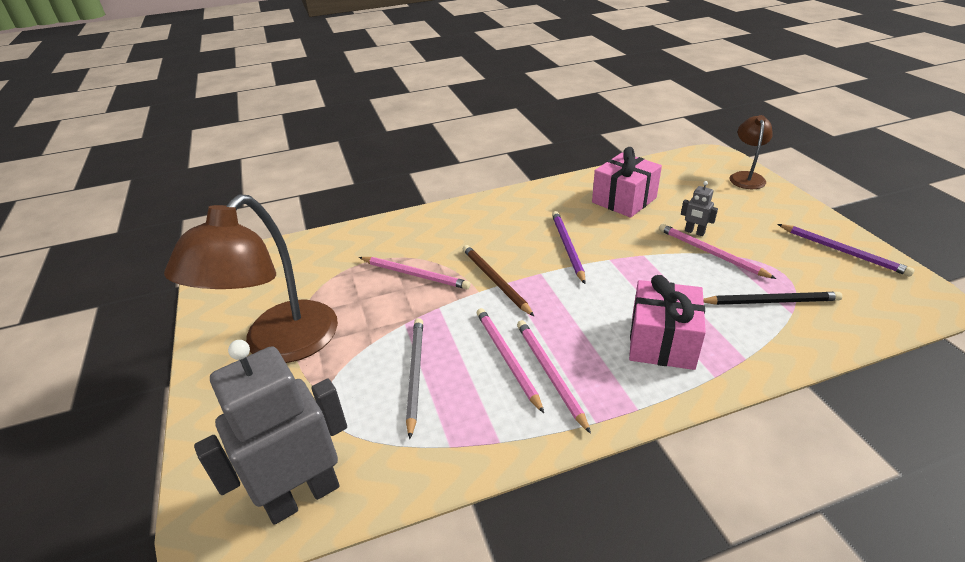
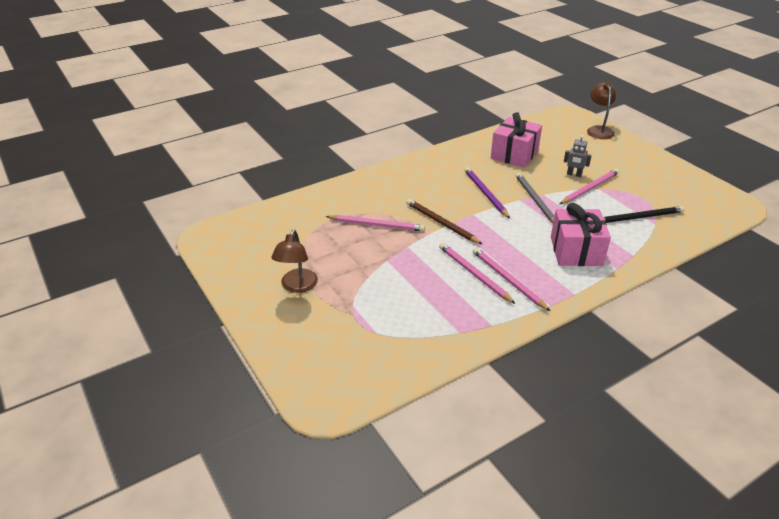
camera: 15 degrees left, 0 degrees up
brown lamp [164,194,338,363] -> brown lamp [271,229,318,293], size x0.51
grey robot [194,340,347,525] -> none
grey pencil [406,318,423,439] -> grey pencil moved to [516,173,554,223]
pink pencil [659,224,776,279] -> pink pencil turned 105 degrees clockwise [560,169,619,204]
purple pencil [778,224,915,277] -> none

